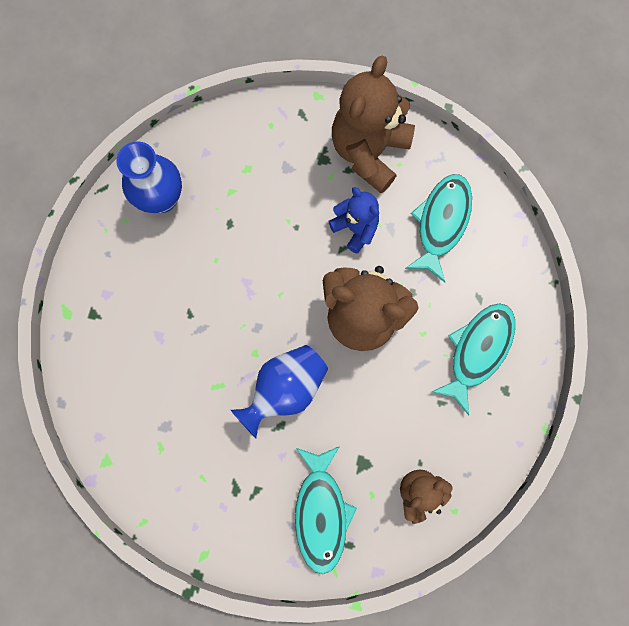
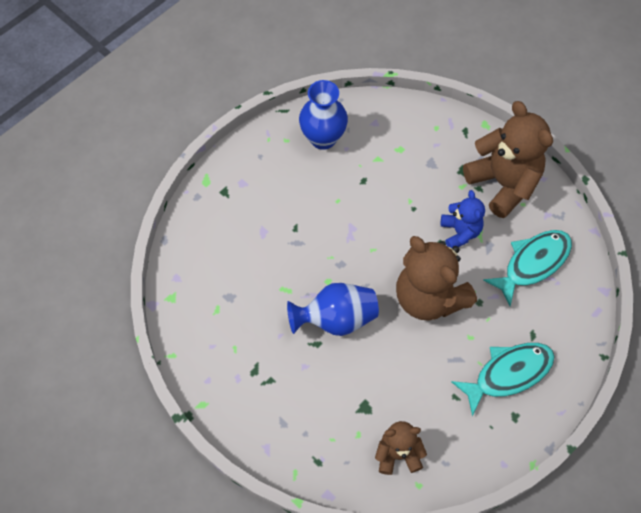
camera: 30 degrees right, 15 degrees down
turquoise fish [295,446,357,574] -> none
brown teddy bear [332,55,415,194] -> brown teddy bear turned 90 degrees clockwise [463,101,553,218]

